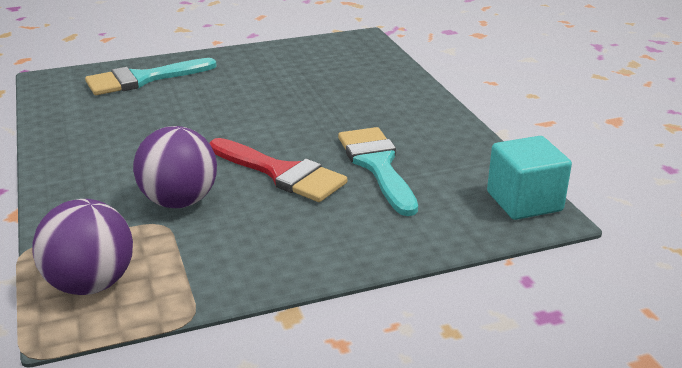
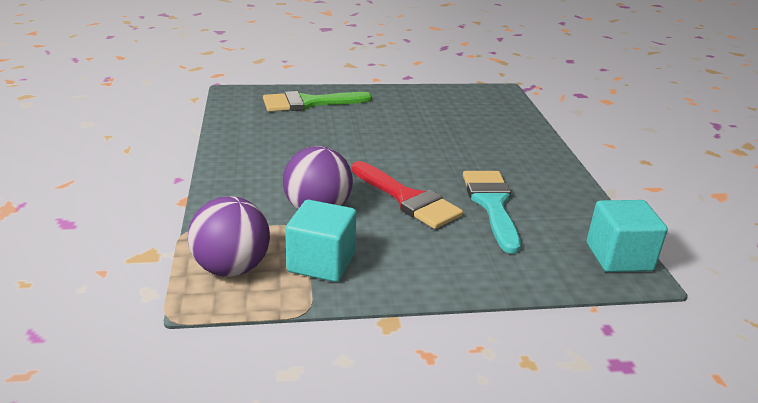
camera: 10 degrees right, 0 degrees up
turquoise brush [85,58,217,95] -> green brush [263,91,372,112]
none -> turquoise cube [285,200,357,282]

